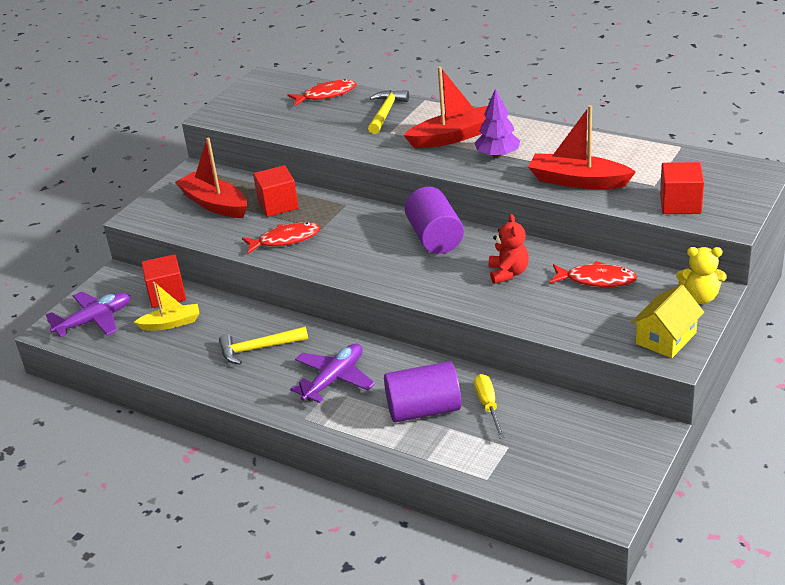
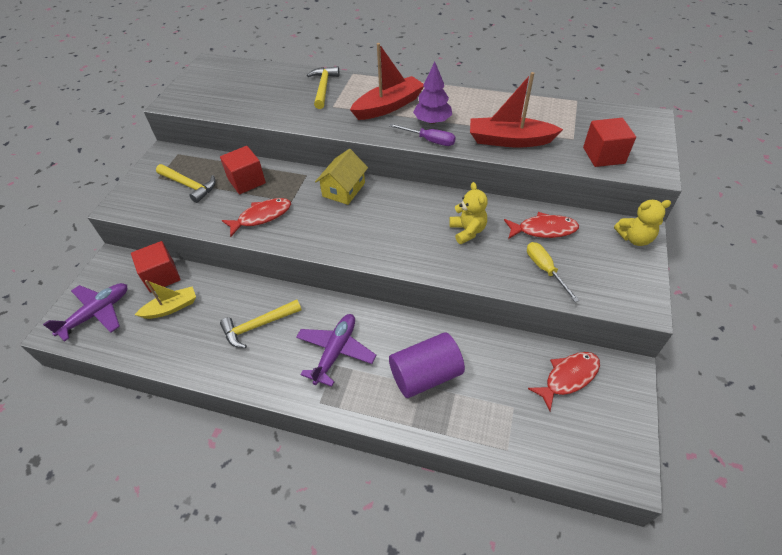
camera: 15 degrees left, 15 degrees up
red boat [175,137,247,218] -> yellow hammer [156,164,216,203]
red fish [287,79,357,106] -> red fish moved to [528,352,600,411]
purple cylinder [405,187,464,254] -> none
yellow screwdriver [474,374,505,439] -> yellow screwdriver moved to [527,242,579,302]
red teddy bear [489,214,529,284] -> yellow teddy bear [449,182,488,244]
yellow house [631,284,704,358] -> yellow house moved to [315,149,368,205]
none -> purple screwdriver [389,124,456,146]

